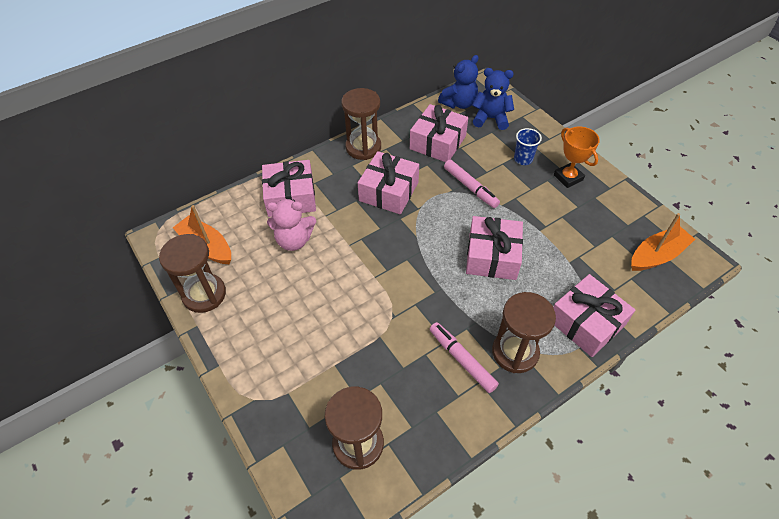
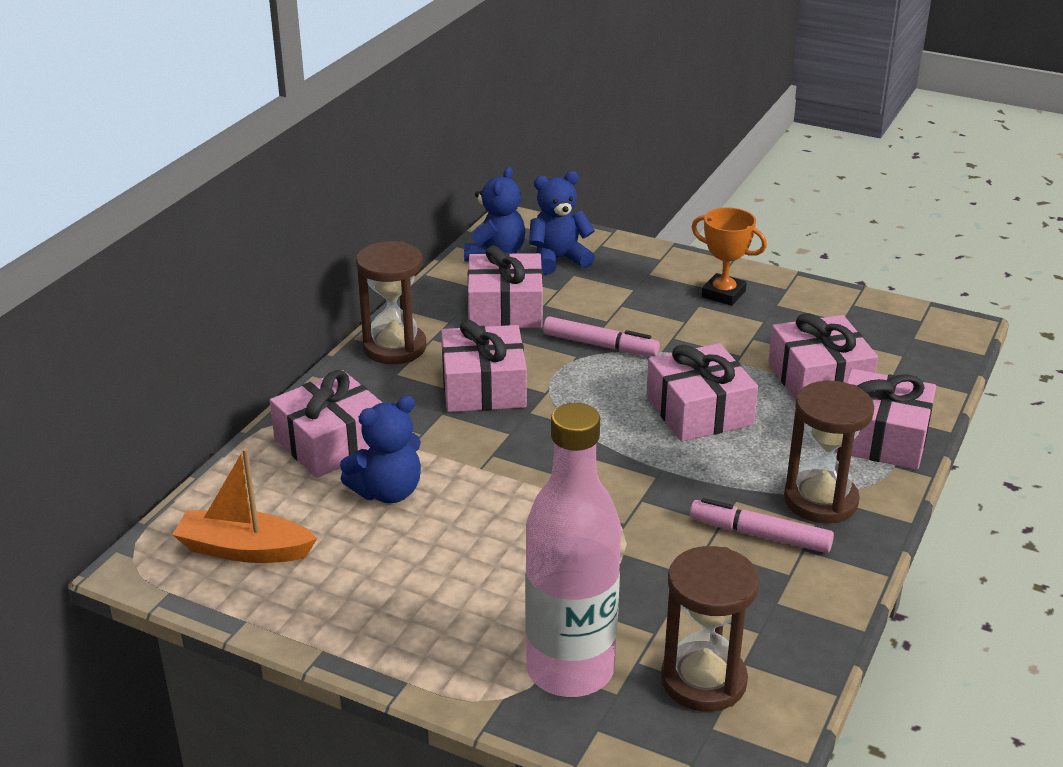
camera: 30 degrees left, 20 degrees down
brown hourglass [159,234,226,313] -> none
pink teddy bear [267,199,316,251] -> blue teddy bear [340,395,421,503]
blue cup [514,128,542,165] -> none
orange boat [631,213,695,271] -> none
none -> pink bottle [525,403,621,697]
none -> pink gift [768,313,878,401]

